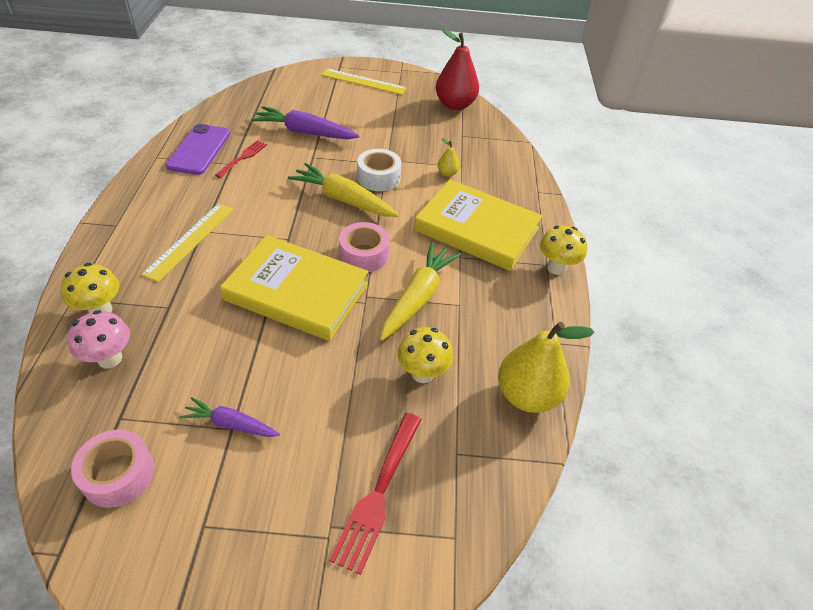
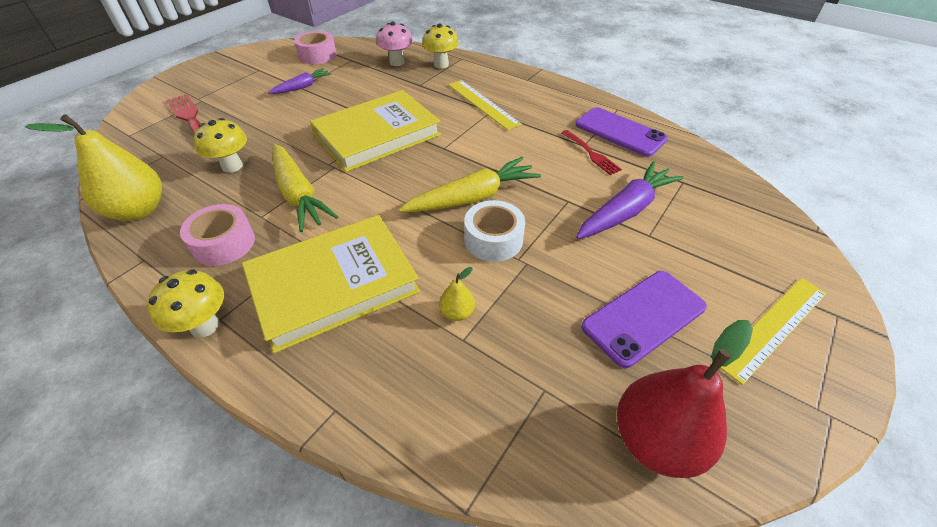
camera: 125 degrees right, 0 degrees up
pink tape [339,222,390,273] -> pink tape moved to [180,204,255,266]
none -> purple phone [581,271,707,368]

